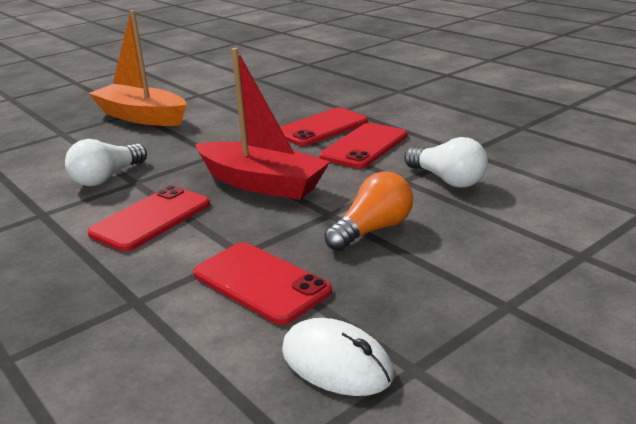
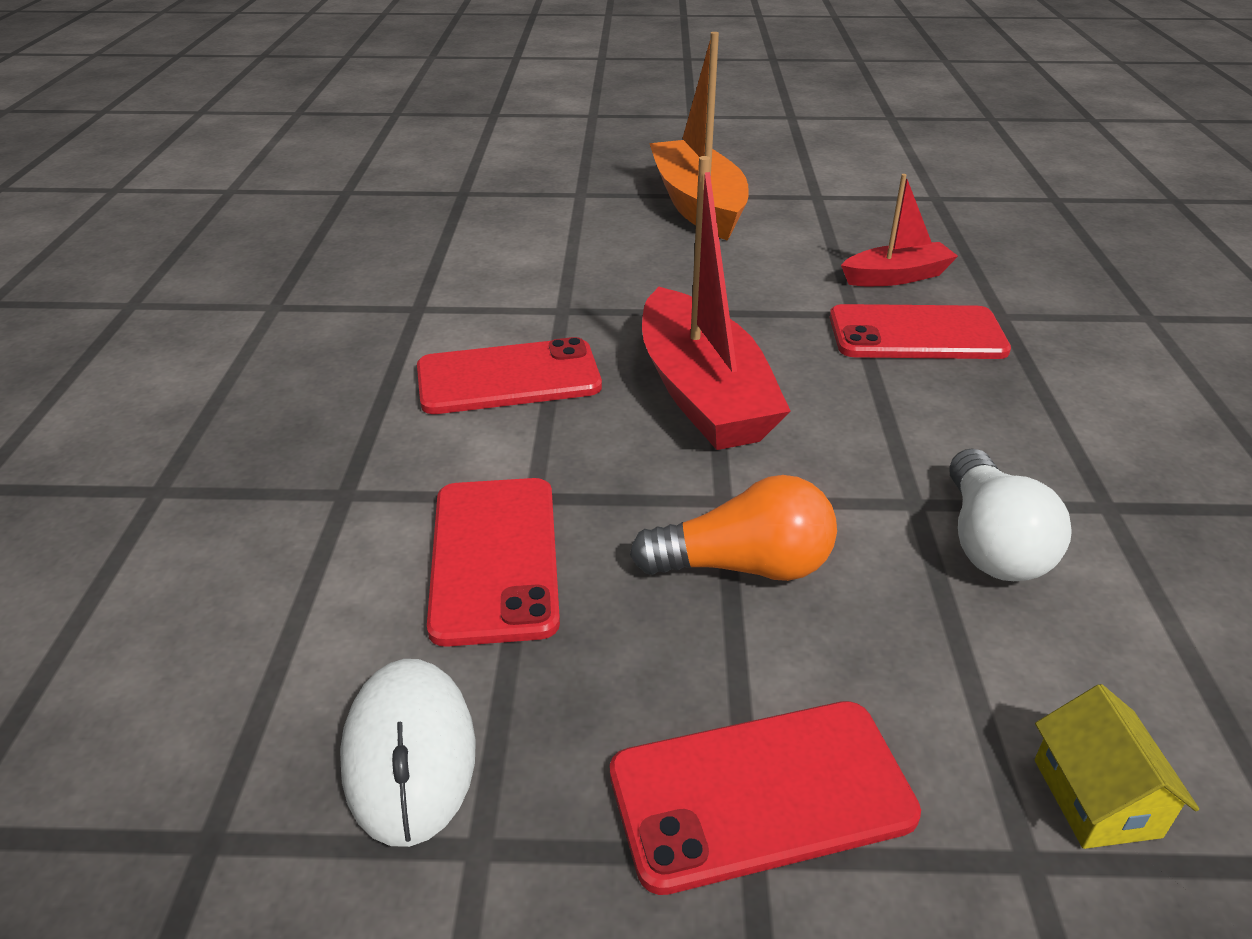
camera: 40 degrees right, 10 degrees up
white light bulb [65,139,147,186] -> none
red phone [319,123,407,168] -> red phone moved to [610,701,921,895]
none -> red boat [841,174,958,286]
none -> yellow house [1034,684,1199,849]

